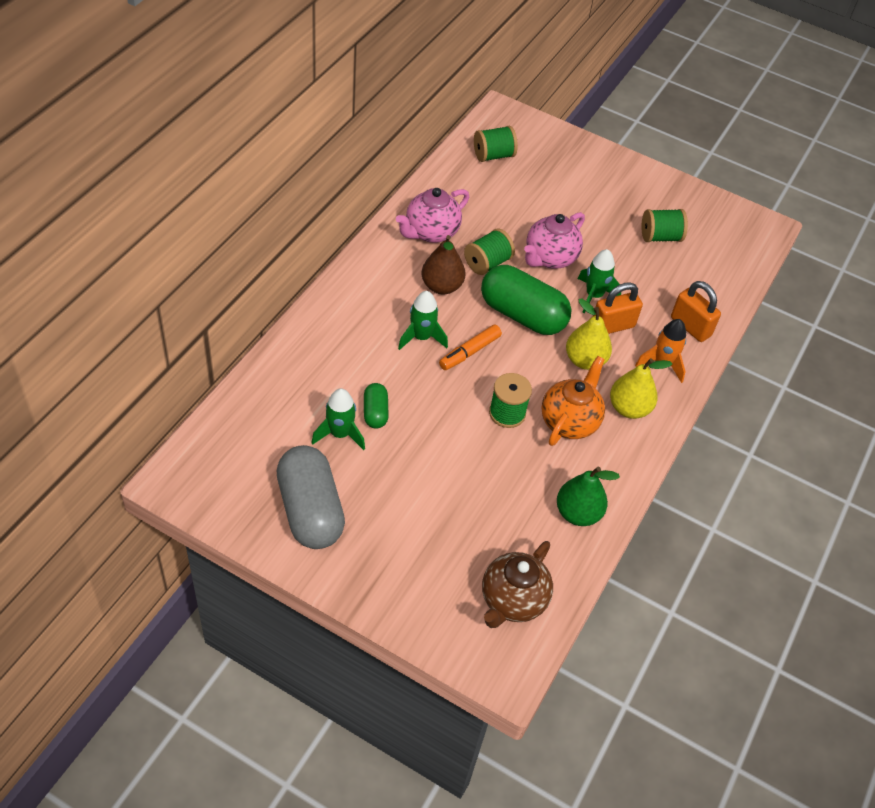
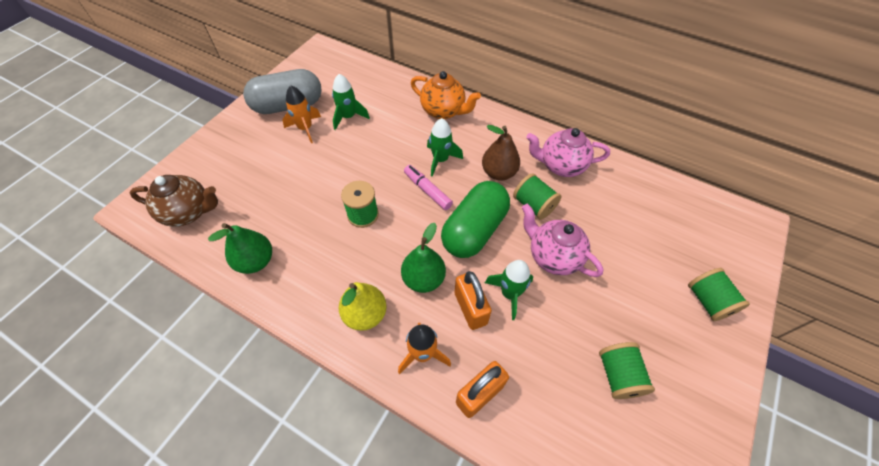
camera: 95 degrees right, 5 degrees up
green capsule [364,383,389,429] -> none
pink teapot [396,188,469,243] -> pink teapot turned 45 degrees counterclockwise [527,128,610,177]
orange marker [439,324,502,370] -> pink marker [404,165,453,210]
green spool [474,126,518,162] -> green spool moved to [688,268,750,321]
brown teapot [482,541,553,628] -> brown teapot turned 150 degrees clockwise [129,175,218,227]
orange teapot [541,356,605,446] -> orange teapot moved to [411,71,481,119]
yellow pear [566,299,612,370] -> green pear [401,223,446,293]
none -> orange rocket [282,86,321,143]

